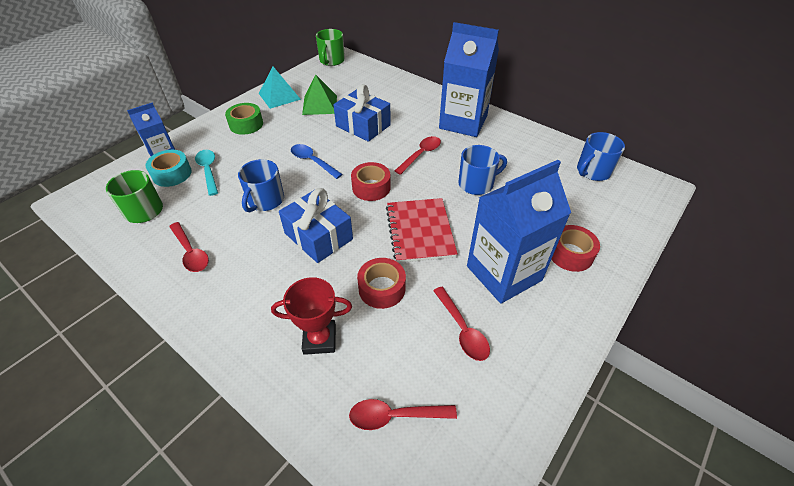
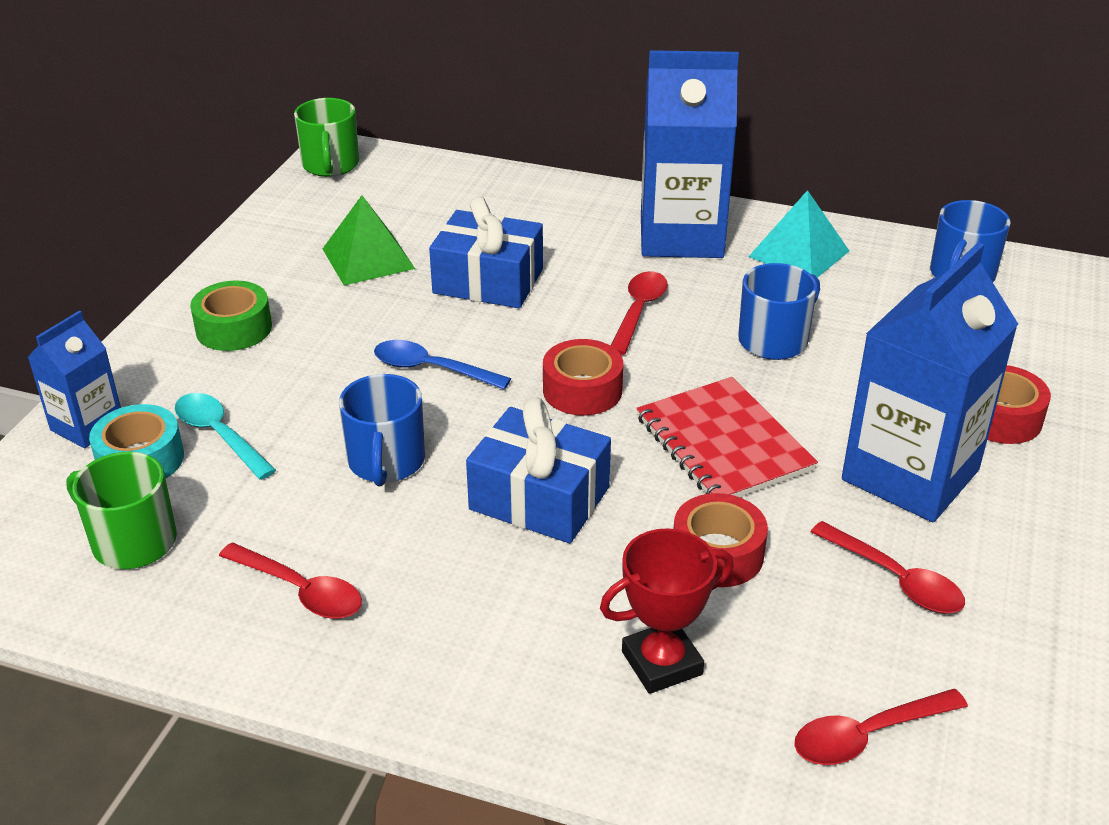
camera: 20 degrees left, 10 degrees down
turquoise pyramid [259,67,301,109] -> turquoise pyramid moved to [748,190,849,278]

